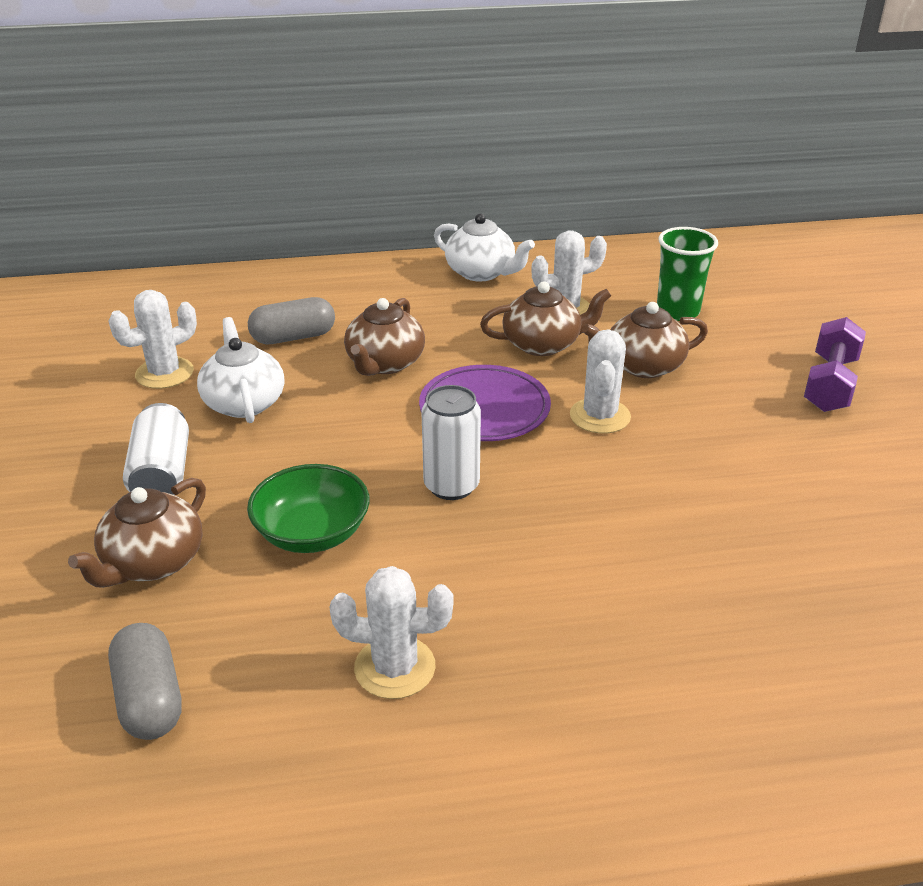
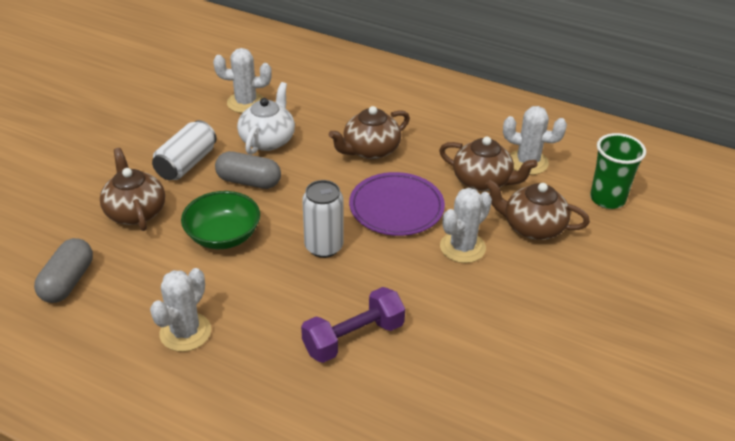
camera: 35 degrees right, 5 degrees up
brown teapot [68,478,206,588] -> brown teapot turned 90 degrees clockwise [100,148,165,231]
grey capsule [248,297,335,344] -> grey capsule moved to [215,151,281,189]
white cactus [330,566,454,699] -> white cactus turned 75 degrees clockwise [150,268,211,352]
white teapot [434,213,535,281] -> none
purple dumbbell [804,317,866,412] -> purple dumbbell moved to [301,287,405,363]

